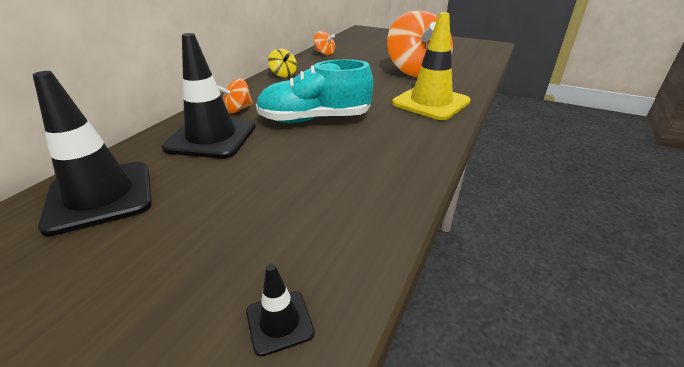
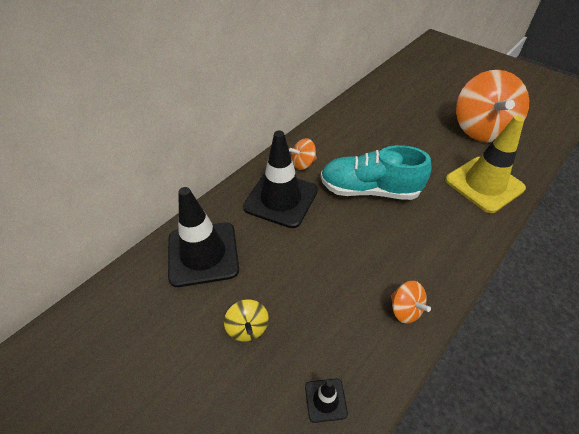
camera: 15 degrees right, 15 degrees up
yellow spinning top [268,49,297,77] -> yellow spinning top moved to [224,299,269,342]
orange spinning top [314,31,335,55] -> orange spinning top moved to [391,281,431,324]

